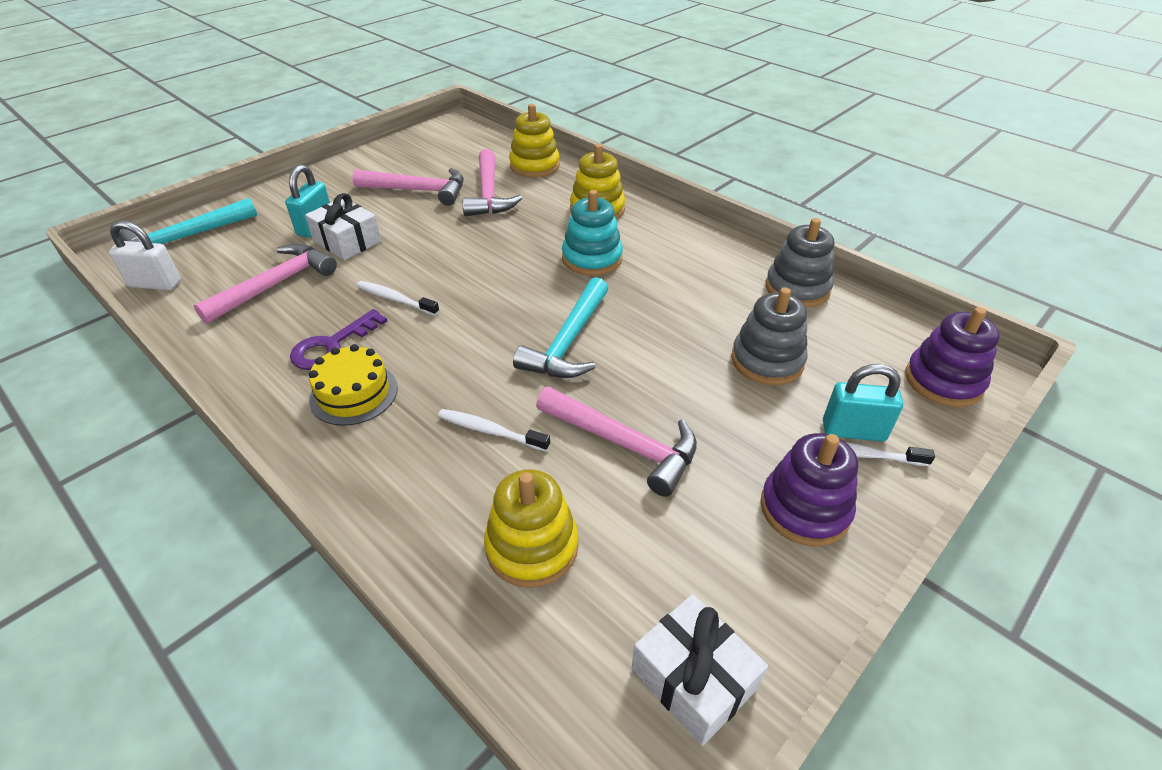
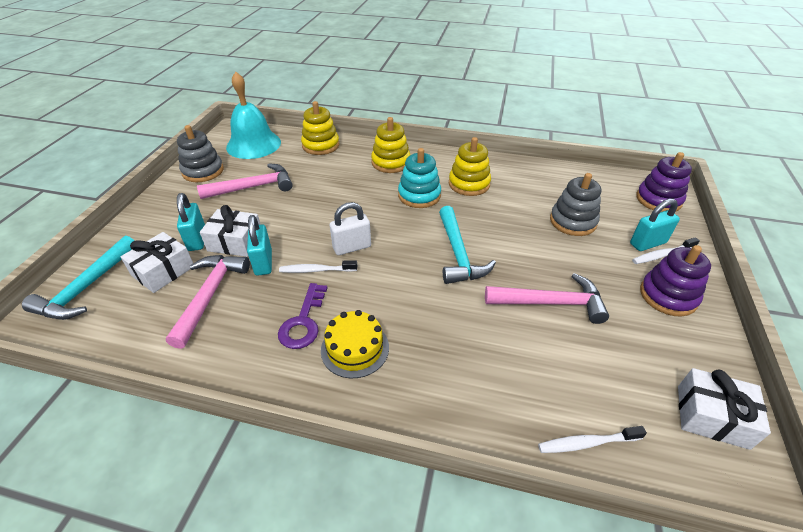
camera: 30 degrees left, 0 degrees up
white padlock [109,221,181,290] -> white padlock moved to [330,202,371,255]
white toothbrush [438,409,550,452] -> white toothbrush moved to [538,426,647,453]
pink hammer [462,149,522,216] -> none
yellow stacking toy [484,469,579,588] -> yellow stacking toy moved to [449,137,491,196]
grey stacking toy [766,218,834,307] -> grey stacking toy moved to [177,125,224,182]
none -> white gift [120,232,193,293]
none -> turquoise bell [226,71,281,159]
none -> turquoise padlock [247,215,272,276]

